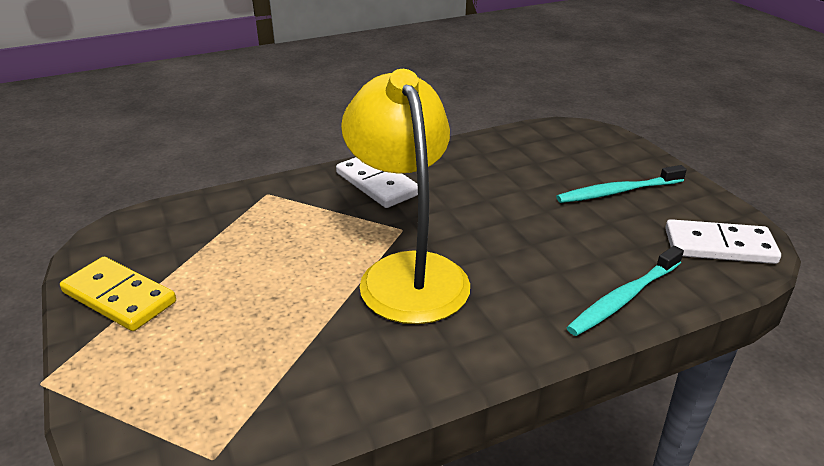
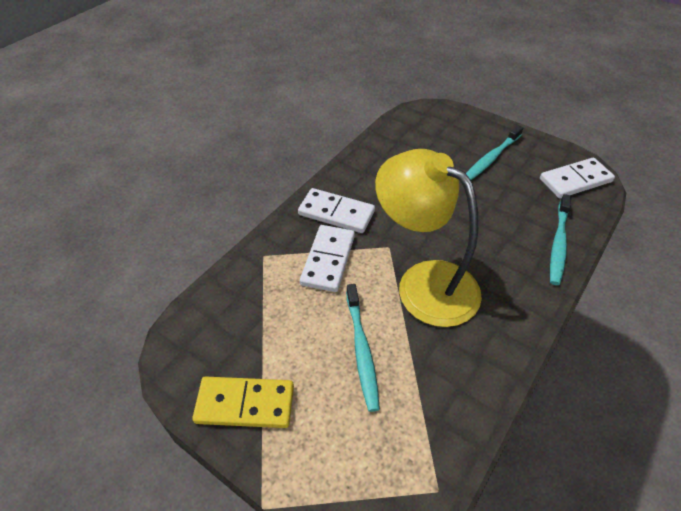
camera: 30 degrees left, 15 degrees up
none -> white domino [300,225,355,292]
none -> turquoise toothbrush [346,284,380,412]

